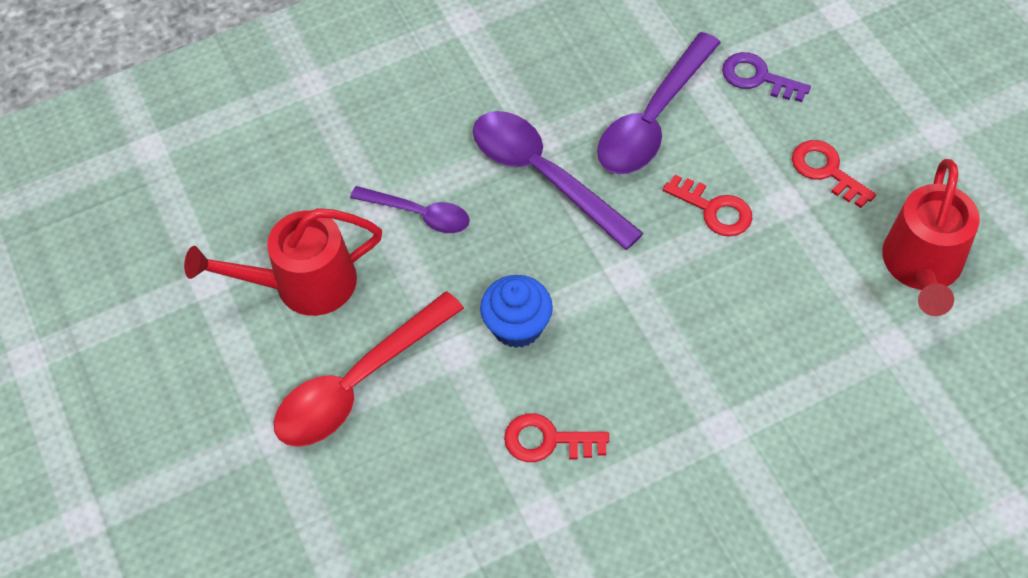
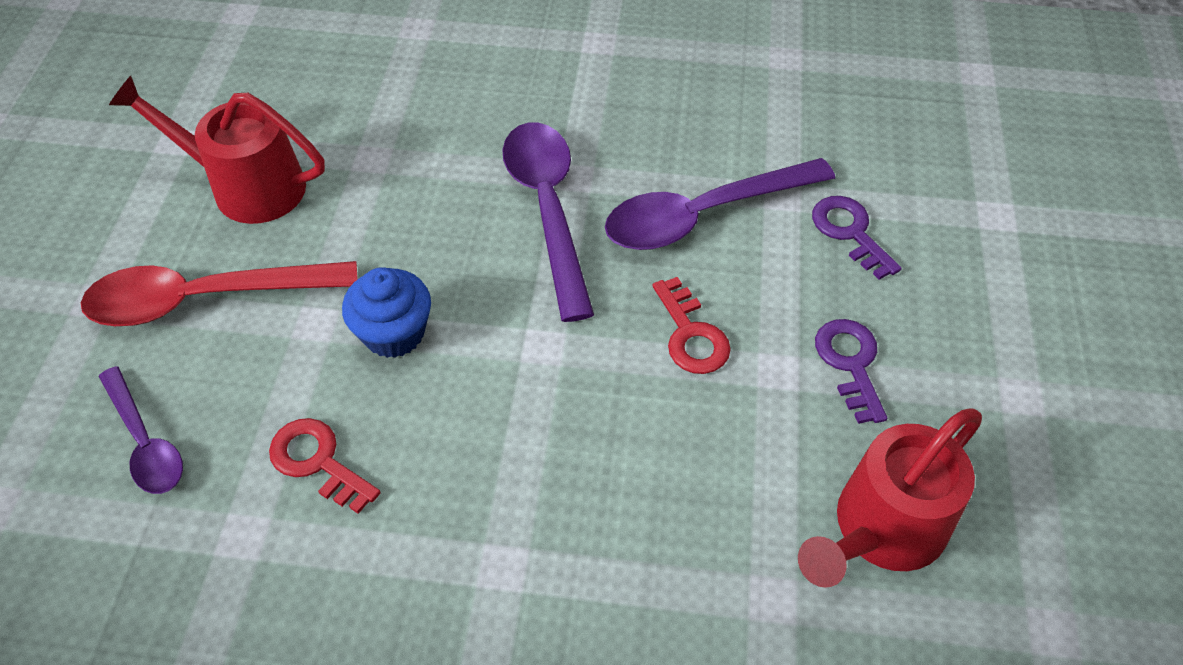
camera: 30 degrees right, 5 degrees down
purple spoon [350,186,470,233] -> purple spoon moved to [99,366,183,494]
red key [792,140,876,208] -> purple key [815,319,887,424]

